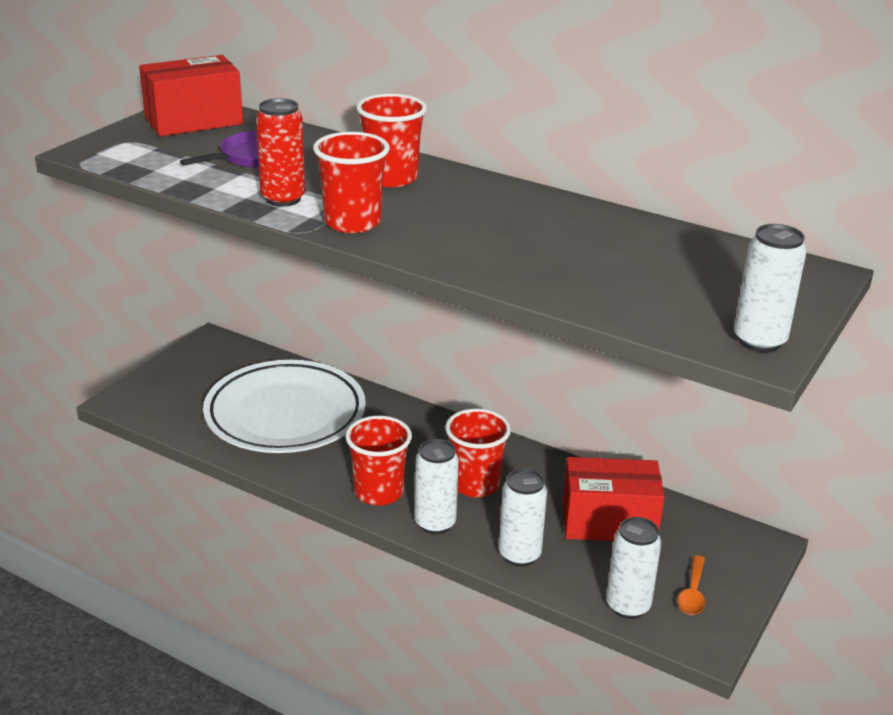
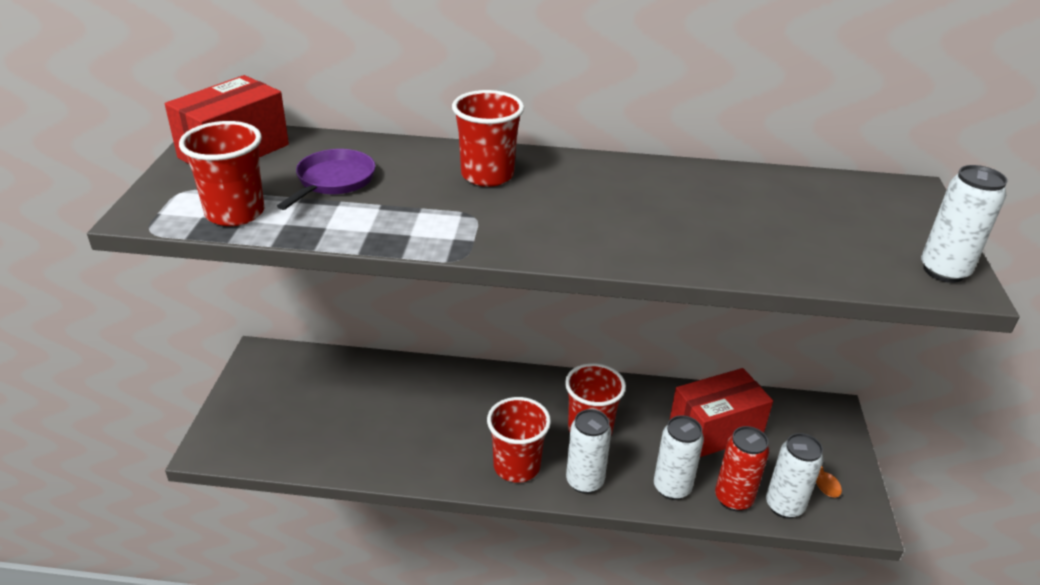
camera: 25 degrees left, 5 degrees up
white plate [203,360,366,453] -> none
red can [256,98,305,207] -> red can moved to [715,426,769,511]
red cup [313,132,390,233] -> red cup moved to [179,121,264,226]

